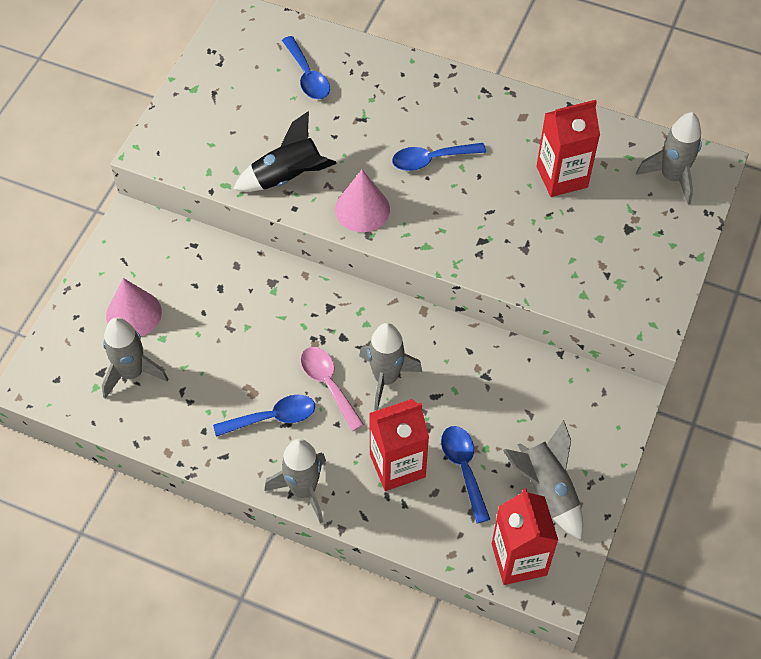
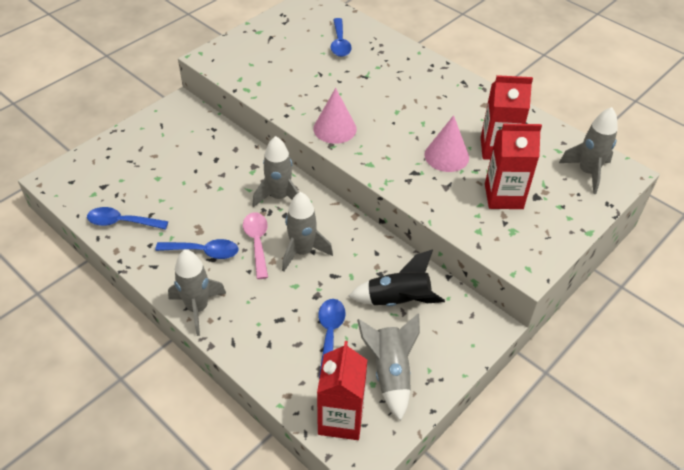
camera: 20 degrees right, 10 degrees down
grey rocket [102,317,168,399] -> grey rocket moved to [252,136,299,207]
pink cone [106,278,162,336] -> pink cone moved to [424,115,469,172]
black rocket [233,111,337,192] -> black rocket moved to [348,249,445,306]
red carton [369,399,429,491] -> red carton moved to [485,124,542,209]
blue spoon [392,143,486,171] -> blue spoon moved to [87,207,168,230]

